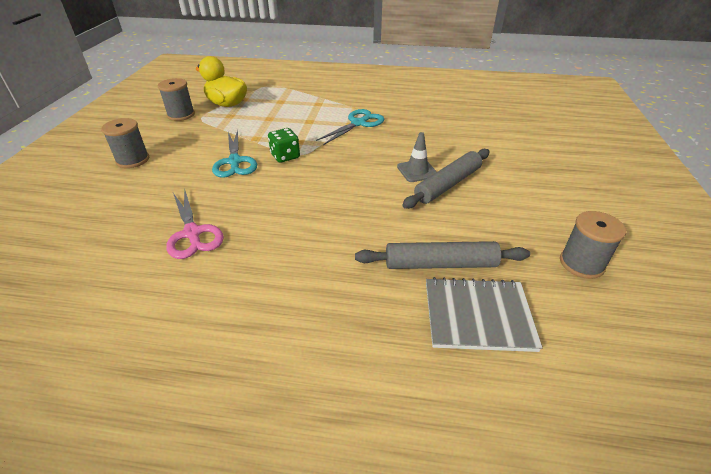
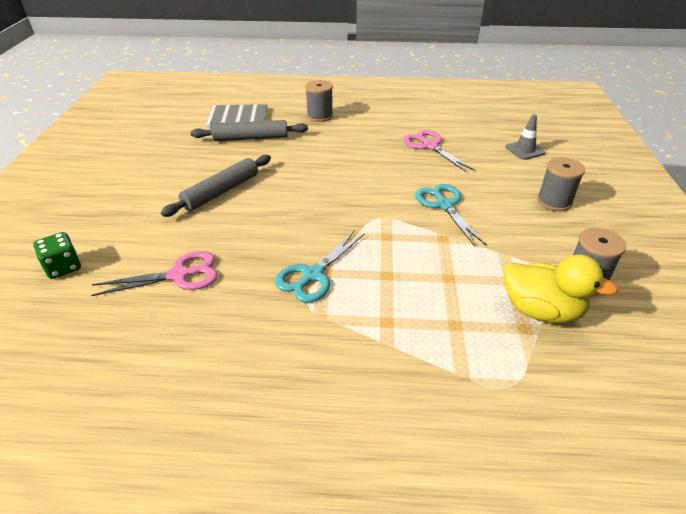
camera: 175 degrees right, 0 degrees up
green dice [268,128,300,163] -> green dice moved to [33,232,81,279]
grey traffic cone [397,132,437,182] -> grey traffic cone moved to [505,114,546,160]
grey spool [560,211,626,279] -> grey spool moved to [305,80,333,122]
none -> pink scissors [91,251,218,296]

